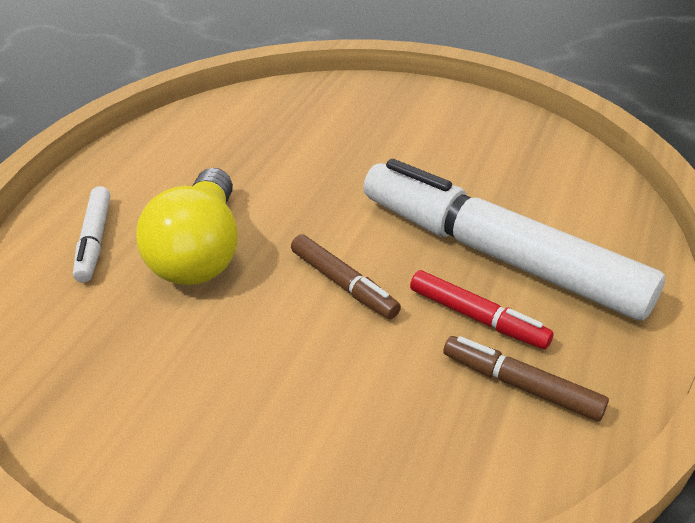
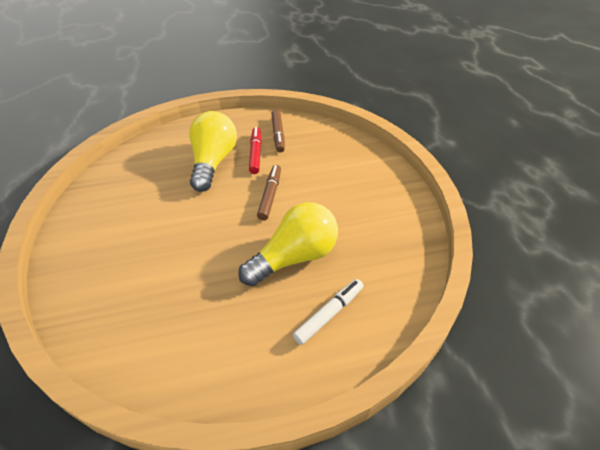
camera: 130 degrees left, 5 degrees up
white marker [363,159,665,321] -> yellow light bulb [189,111,237,192]

